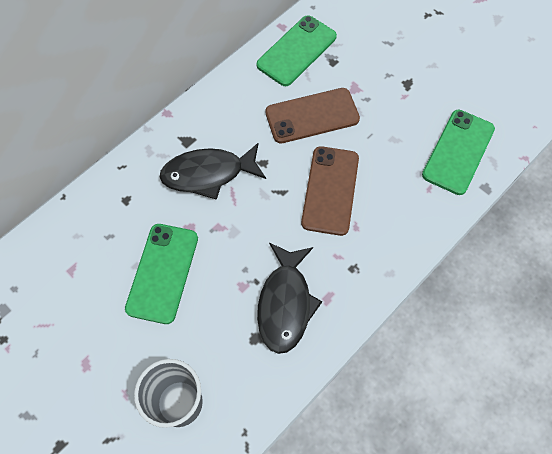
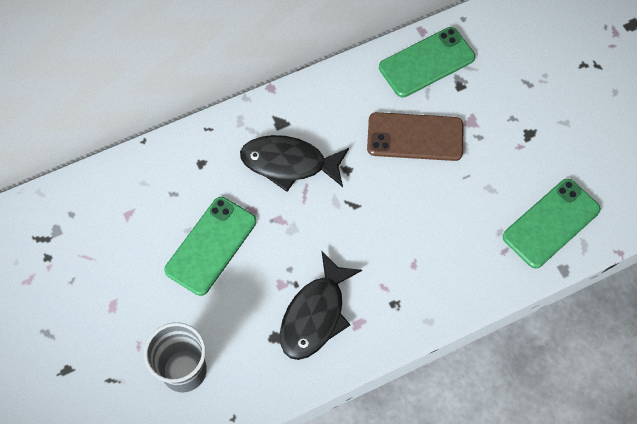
camera: 20 degrees right, 0 degrees up
brown phone [301,146,359,236] -> none

